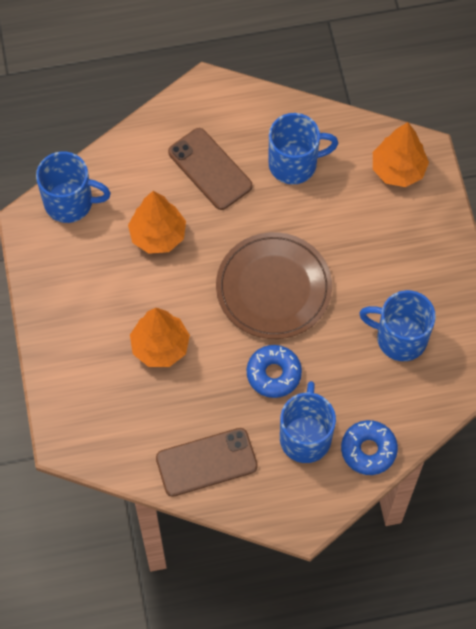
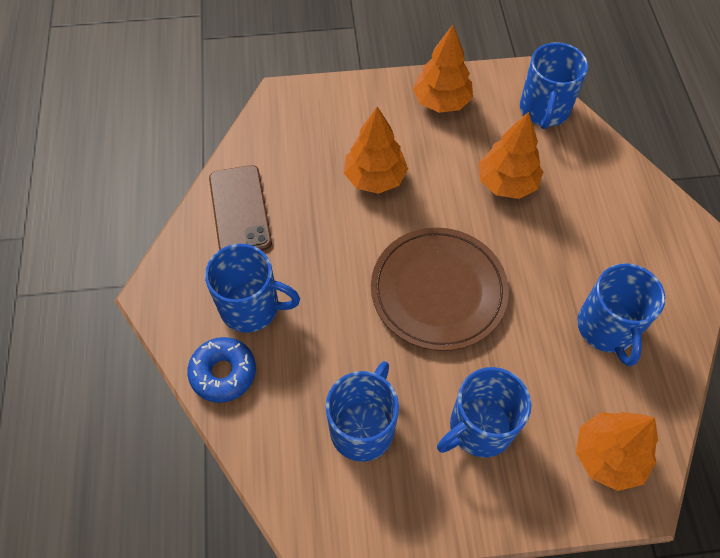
camera: 95 degrees right, 5 degrees down
brown phone [168,128,252,210] -> none
blue donut [247,345,302,398] -> none
none -> orange tree [413,25,473,113]
none -> blue mug [437,367,532,457]

